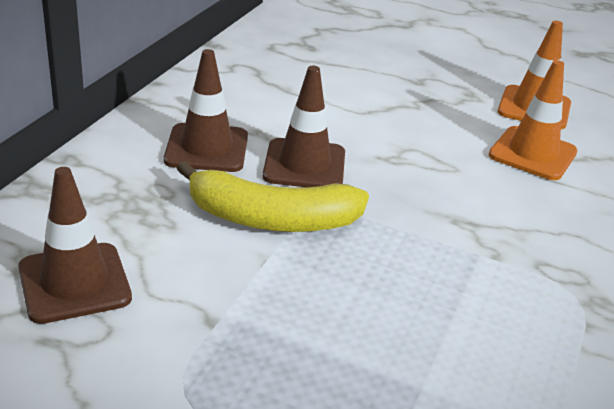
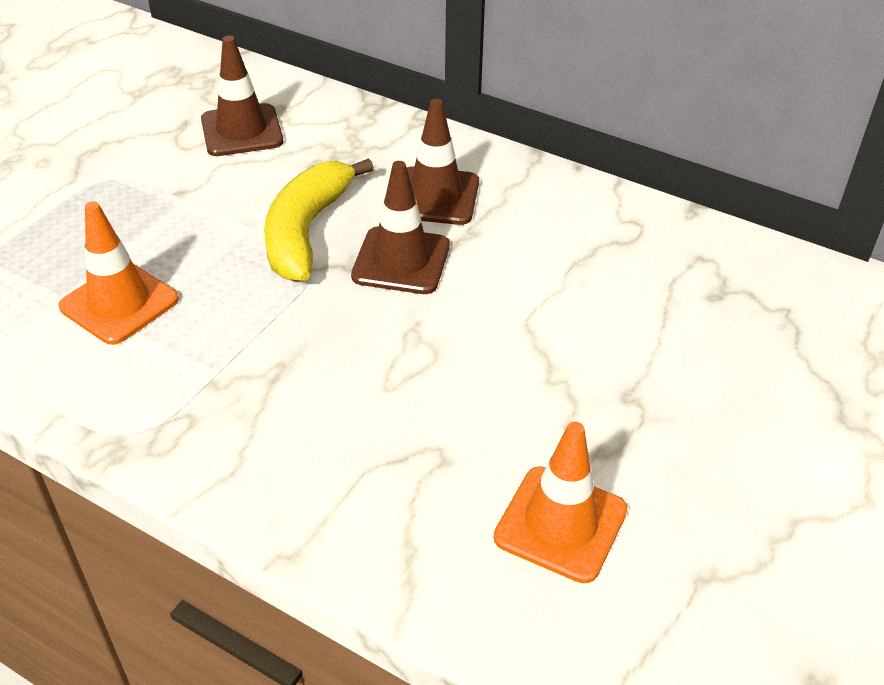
camera: 100 degrees right, 10 degrees up
orange traffic cone [489,60,577,180] -> orange traffic cone moved to [58,201,179,345]

